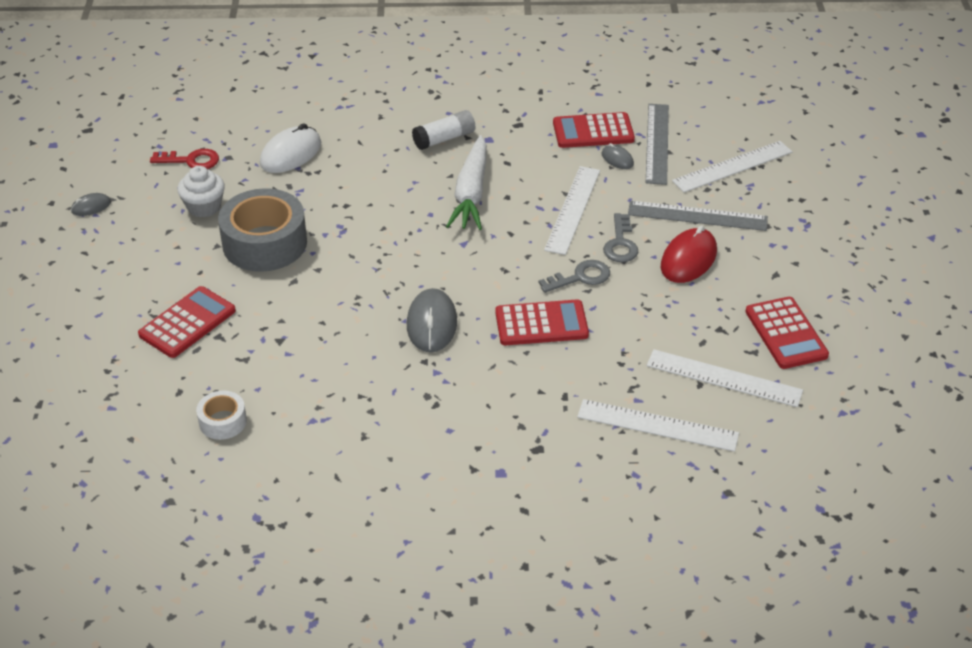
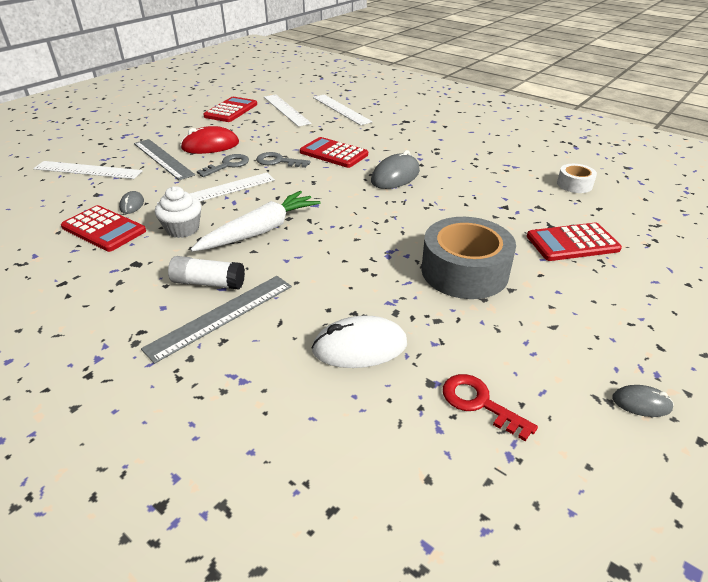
camera: 140 degrees left, 5 degrees down
white cupcake [177,166,225,217] -> white cupcake moved to [155,186,201,238]
grey ruler [646,104,669,185] -> grey ruler moved to [141,276,292,364]

